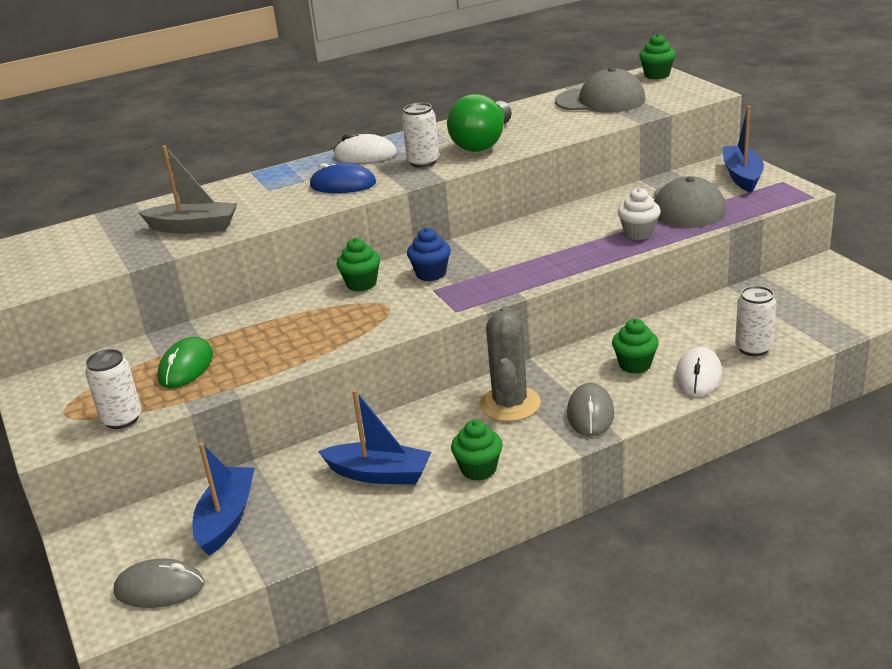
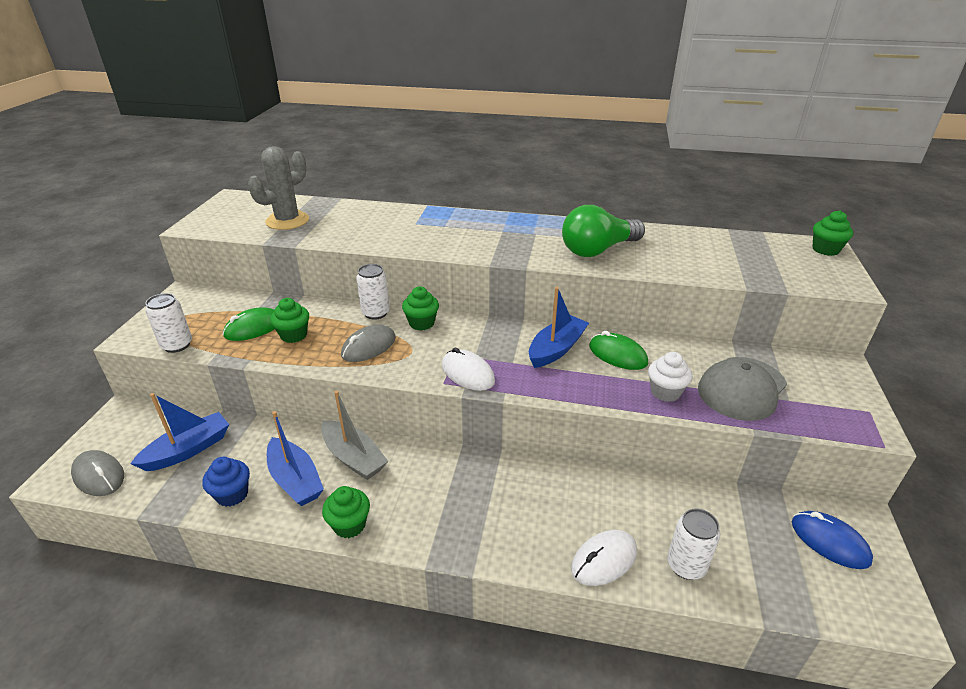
camera: 35 degrees right, 5 degrees up
grey boat [138,145,238,234] -> grey boat moved to [321,391,388,480]
blue mouse [309,163,376,193] -> blue mouse moved to [792,511,873,569]
white mouse [333,134,397,163] -> white mouse moved to [442,347,495,391]
white can [402,103,439,168] -> white can moved to [356,264,390,320]
blue cupcake [407,228,451,281] -> blue cupcake moved to [202,457,250,507]
grey cactus [479,306,541,422] -> grey cactus moved to [248,146,309,230]
grey cap [555,67,646,113] -> none
grey mouse [567,383,614,437] -> grey mouse moved to [341,324,396,362]
green cupcake [612,319,659,374] -> green cupcake moved to [270,298,309,343]
blue boat [723,106,764,193] -> blue boat moved to [529,287,589,368]
none -> green mouse [589,331,648,370]

